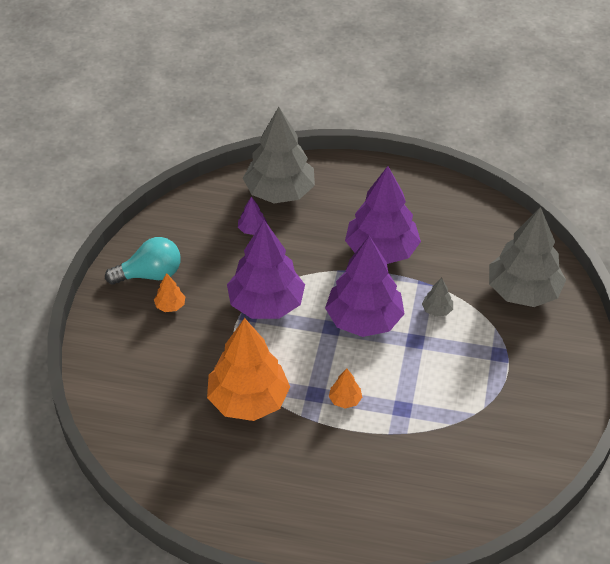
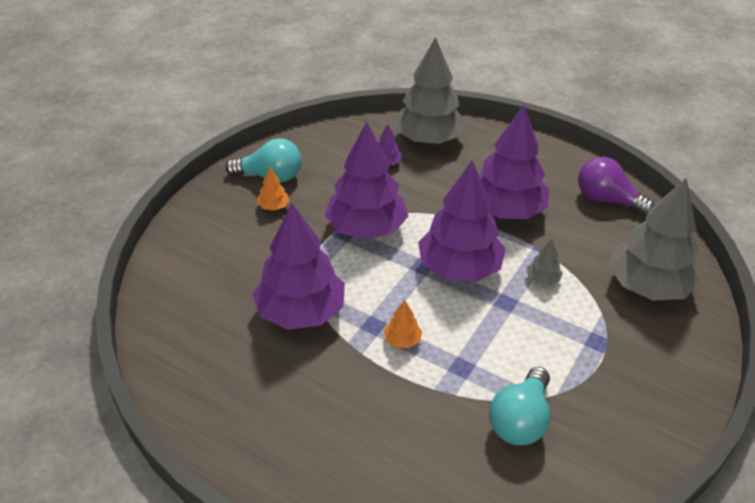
camera: 20 degrees right, 5 degrees down
orange tree [207,318,290,421] -> purple tree [252,203,345,330]
none -> turquoise light bulb [489,367,550,445]
none -> purple light bulb [578,157,654,215]

